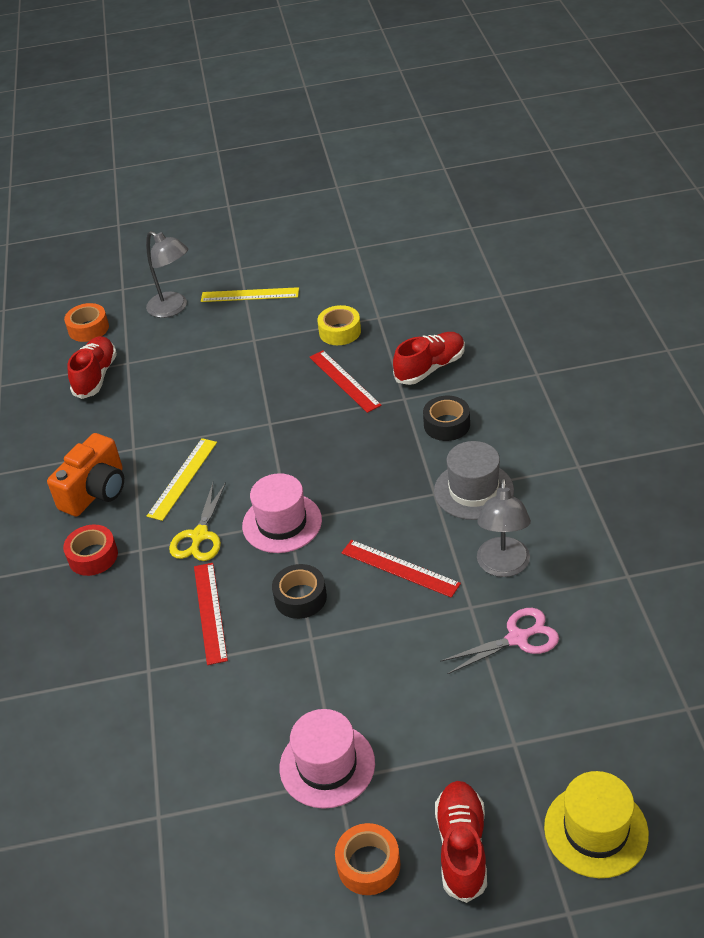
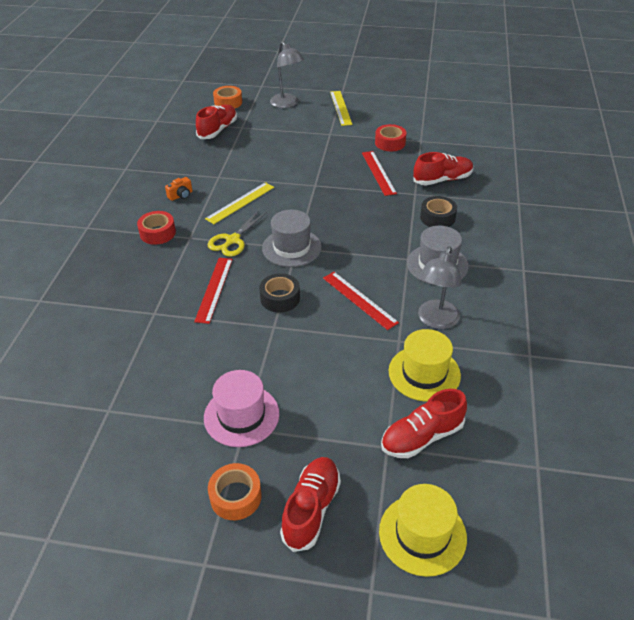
camera: 15 degrees right, 0 degrees up
orange camera [47,433,124,517] -> orange camera [165,177,192,201], size x0.47
yellow ruler [201,287,299,302] -> yellow ruler turned 60 degrees clockwise [330,91,353,126]
pink hat [242,473,322,553] -> grey hat [262,210,322,267]
yellow tape [317,305,361,345] -> red tape [375,124,407,151]
pink scissors [440,608,559,674] -> yellow hat [389,329,461,402]
none -> red shoe [381,389,467,458]

